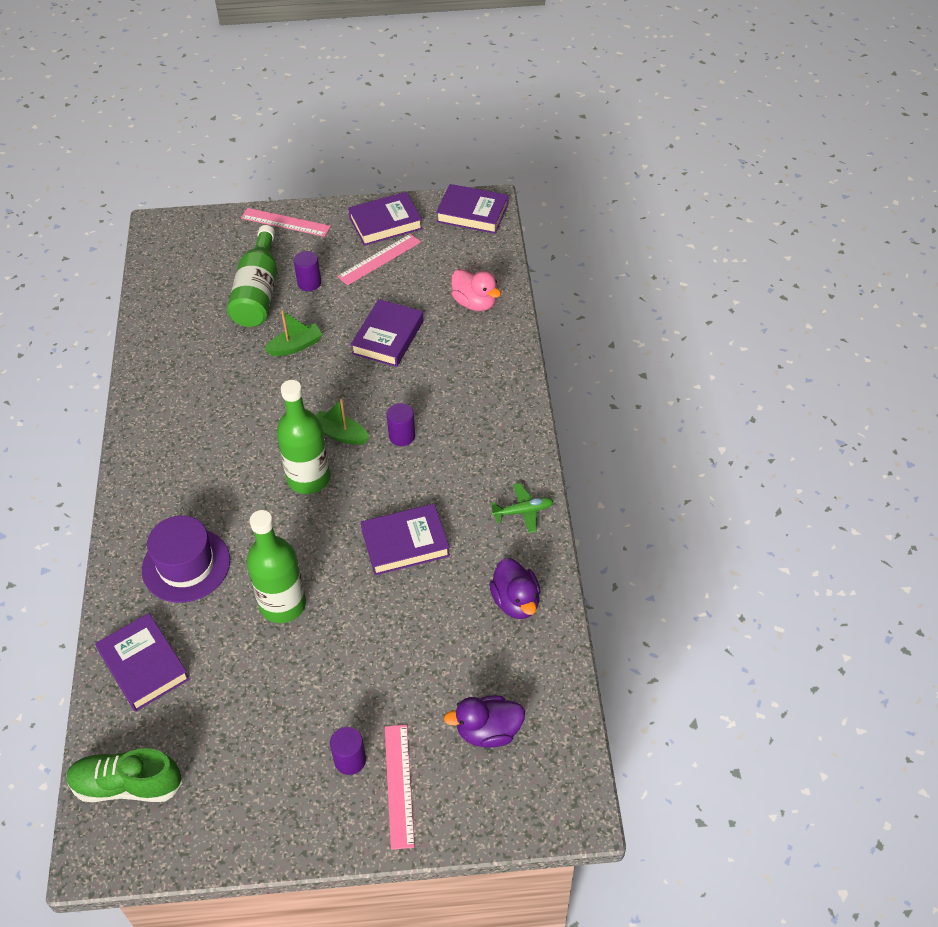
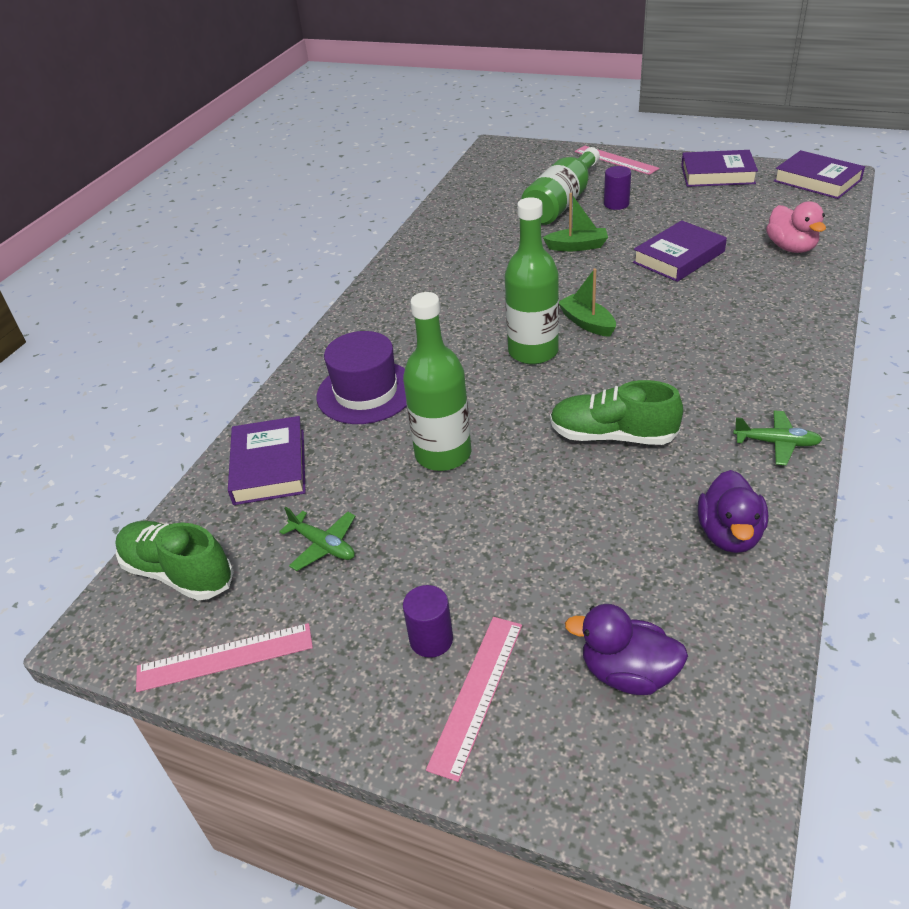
camera: 30 degrees right, 10 degrees down
pink ruler [337,234,421,285] -> pink ruler moved to [136,623,313,692]
purple book [361,504,450,575] -> green shoe [550,380,683,445]
purple cylinder [387,403,415,446] -> none
none -> green plane [279,507,355,571]

